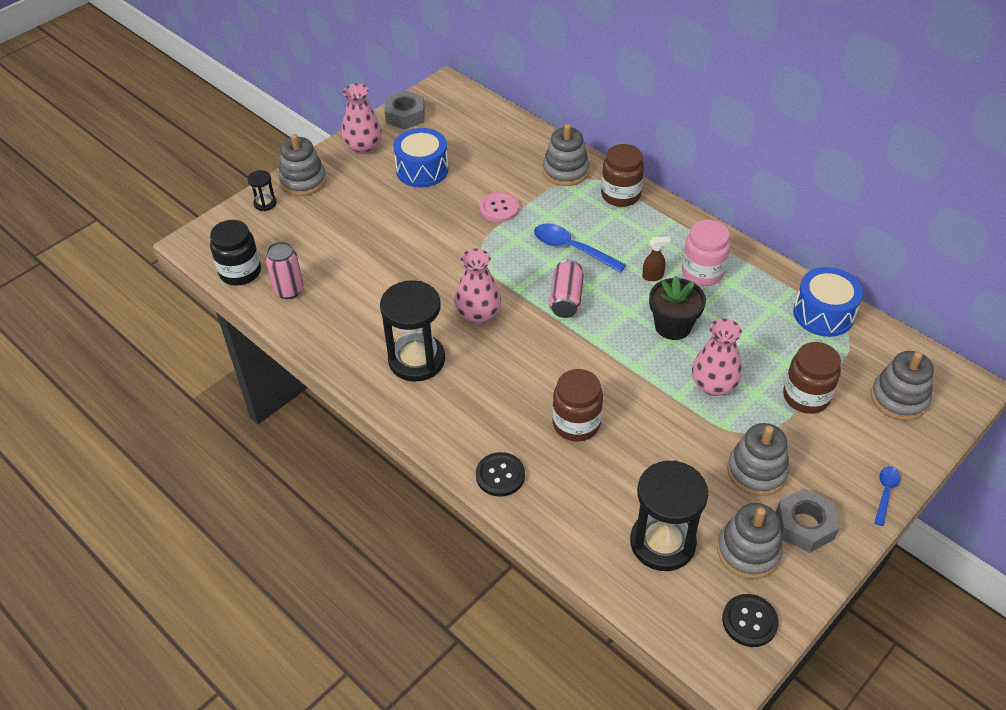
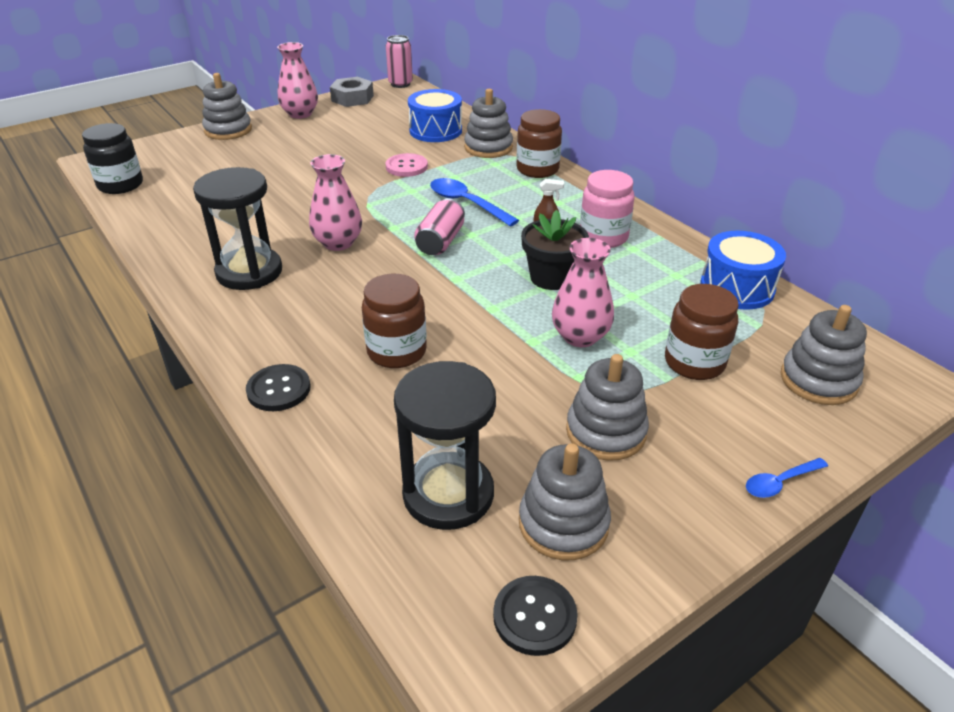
camera: 10 degrees right, 10 degrees down
black hourglass [247,170,277,211] -> none
pink can [265,242,303,299] -> pink can moved to [386,35,413,88]
blue drum [393,128,448,187] -> blue drum moved to [408,89,462,142]
grey nut [776,488,839,553] -> none
blue spoon [874,466,900,526] -> blue spoon turned 150 degrees counterclockwise [746,458,828,498]

